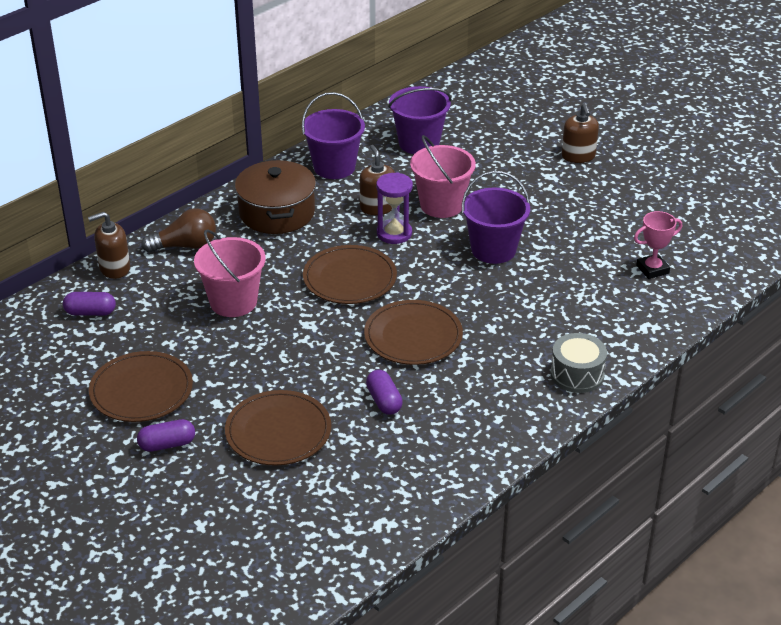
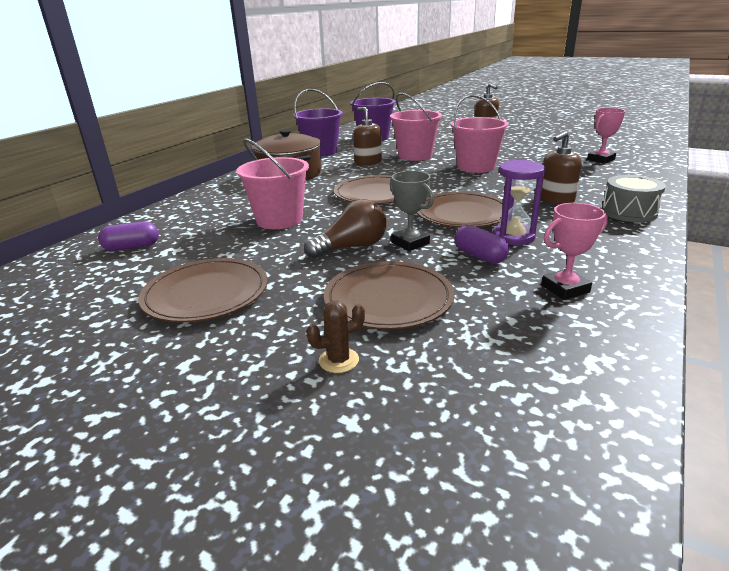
camera: 15 degrees left, 10 degrees down
brown soap dispenser [88,212,130,279] -> brown soap dispenser moved to [541,131,582,205]
purple capsule [137,419,195,452] -> none
brown light bulb [141,208,216,253] -> brown light bulb moved to [304,199,387,259]
purple hourglass [376,172,413,244] -> purple hourglass moved to [493,160,545,245]
purple bucket [462,171,530,264] -> pink bucket [451,95,509,173]
none -> brown cactus [306,301,365,373]
none -> grey trophy [390,171,434,251]
none -> pink trophy [541,203,608,300]

